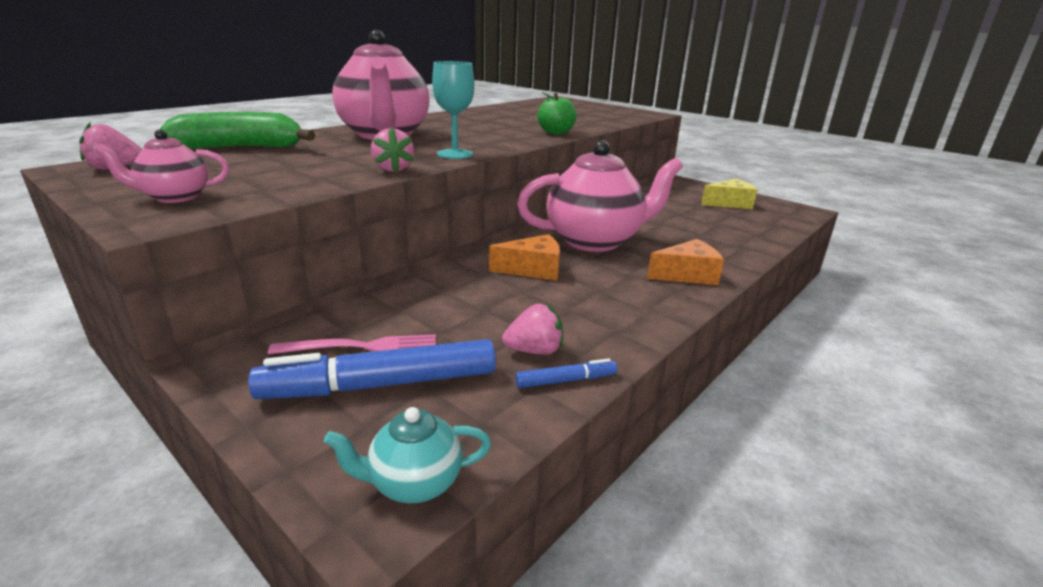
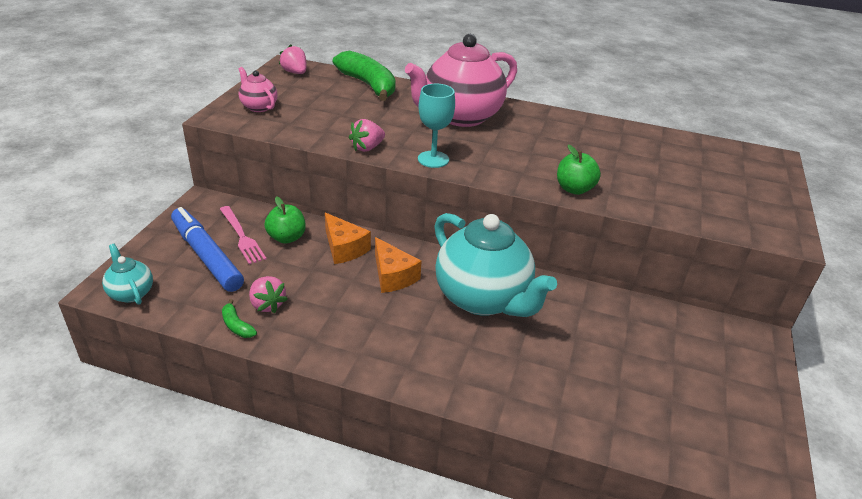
camera: 65 degrees right, 10 degrees up
blue marker [515,358,617,388] -> green banana [222,299,257,338]
pink teapot [517,140,683,252] -> turquoise teapot [434,213,557,317]
orange cheese [647,239,724,285] -> orange cheese moved to [325,213,371,264]
yellow cheese [701,179,757,209] -> none
none -> green apple [264,196,306,244]

